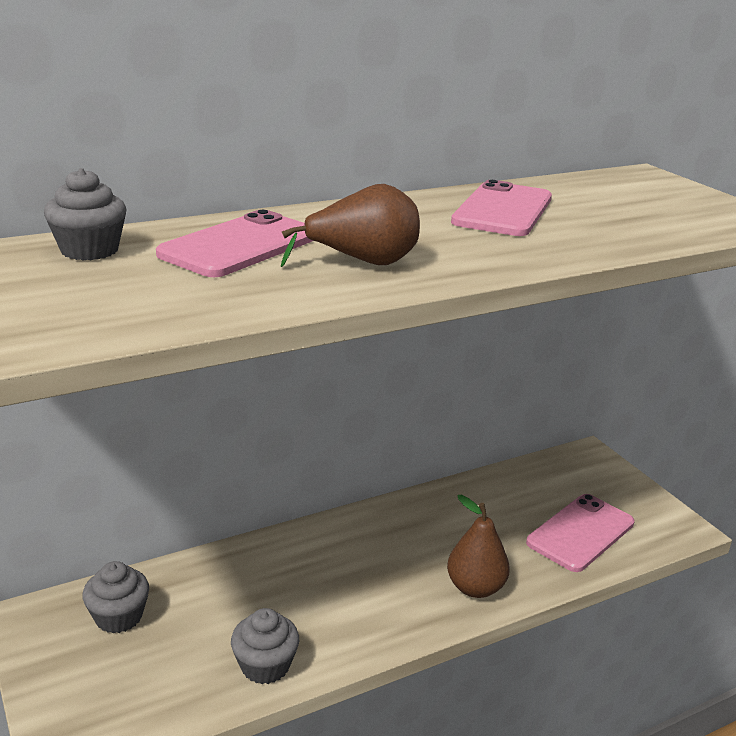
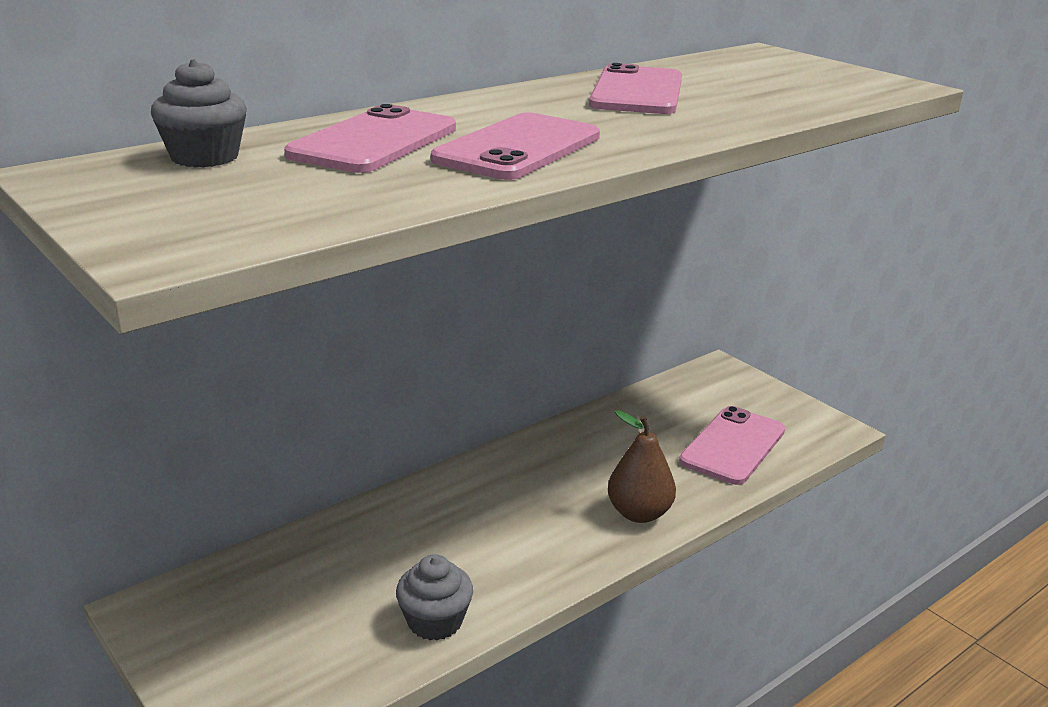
camera: 10 degrees left, 0 degrees up
grey cupcake [82,561,149,633] -> none
brown pear [281,184,420,267] -> pink phone [431,112,600,180]

